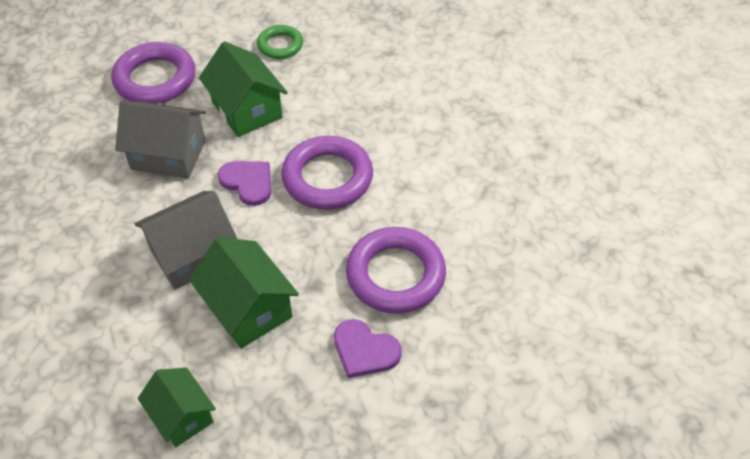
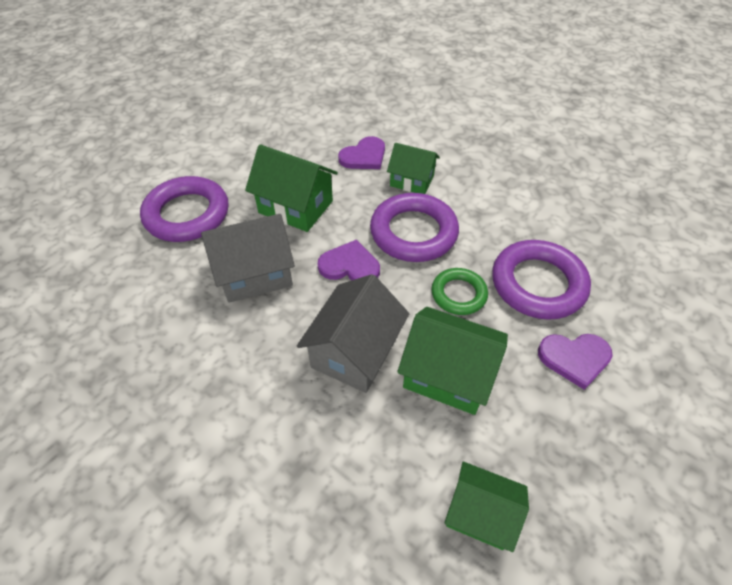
camera: 30 degrees left, 0 degrees up
green ring [257,25,303,59] -> green ring moved to [431,268,488,315]
none -> purple heart [338,136,385,169]
none -> green house [387,143,440,194]

